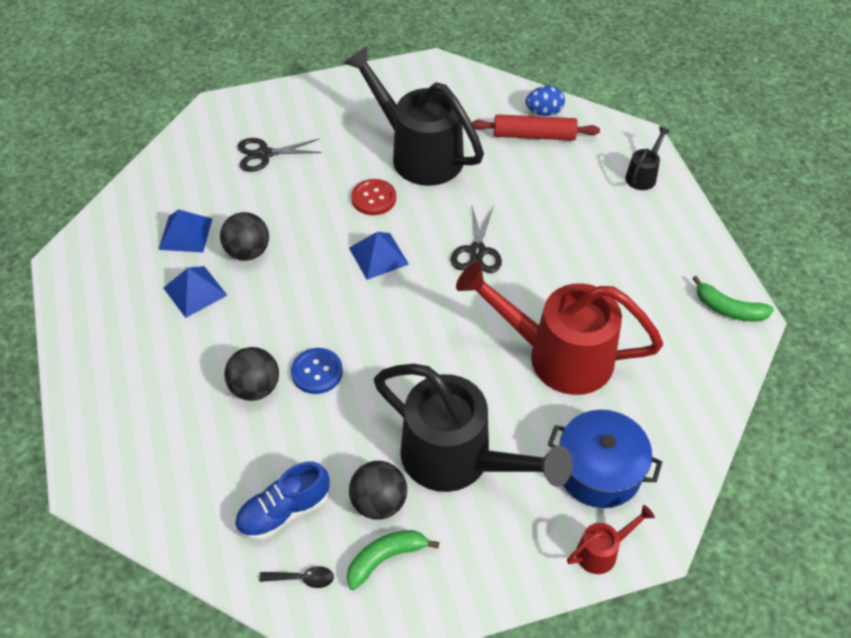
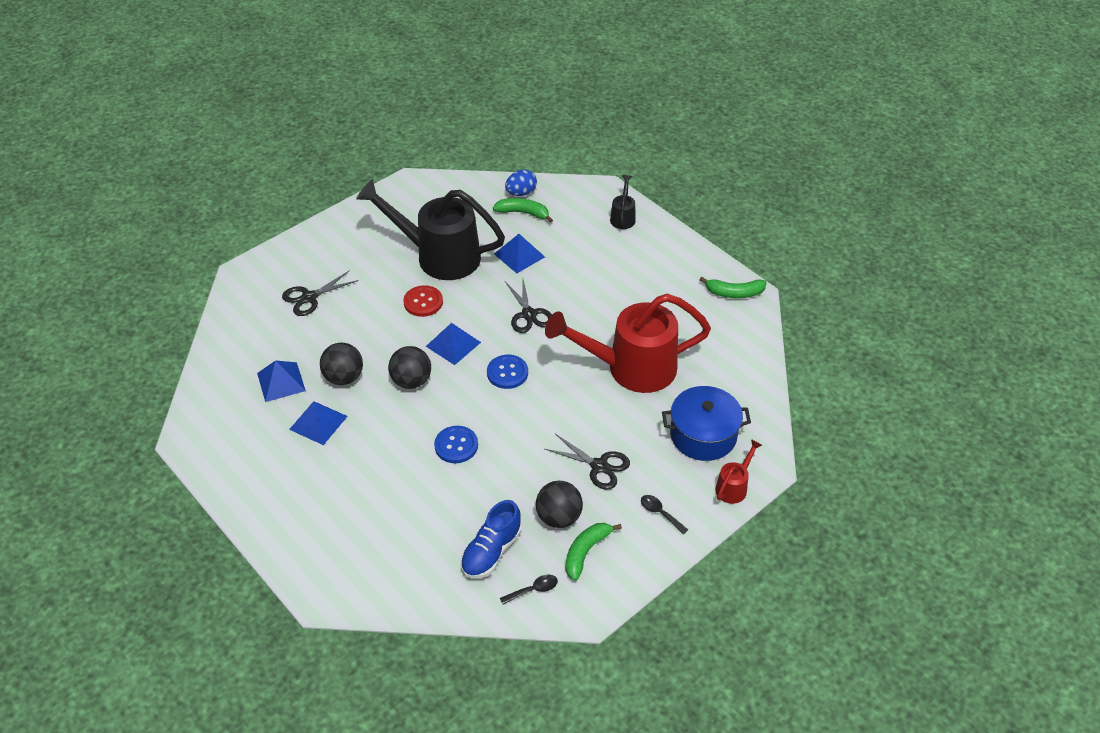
camera: 25 degrees left, 5 degrees down
black ball [224,347,279,401] -> black ball moved to [388,346,431,389]
black watering can [374,364,573,492] -> black scissors [545,434,630,490]
red rolling pin [471,115,600,141] -> green banana [493,198,553,223]
none -> blue button [487,355,528,389]
none -> blue pyramid [494,234,545,273]
none -> black spoon [641,495,688,534]

